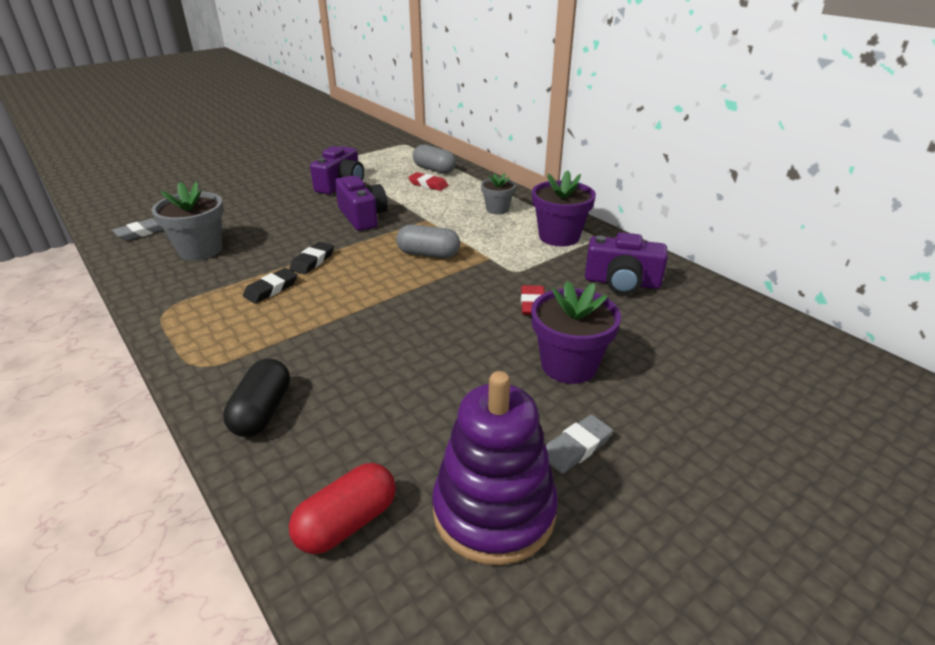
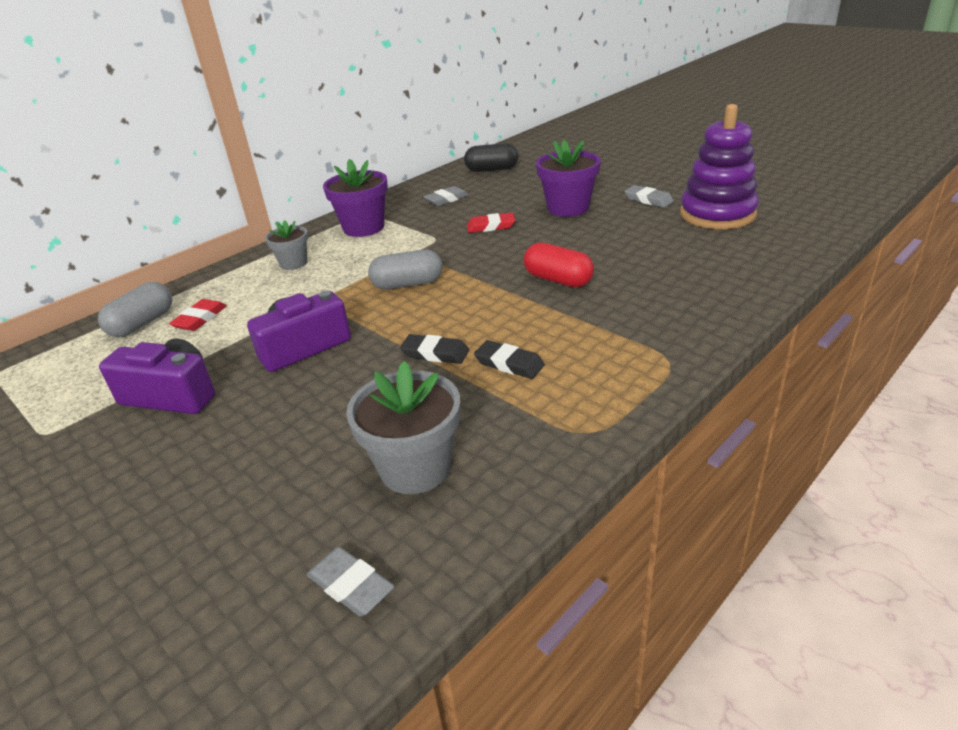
camera: 95 degrees left, 0 degrees up
black capsule [223,358,290,437] -> black capsule moved to [464,143,518,172]
red capsule [289,463,396,554] -> red capsule moved to [524,242,594,287]
grey capsule [396,225,460,258] -> grey capsule turned 75 degrees clockwise [368,249,443,289]
purple camera [585,232,668,295] -> grey eraser [423,186,469,206]

